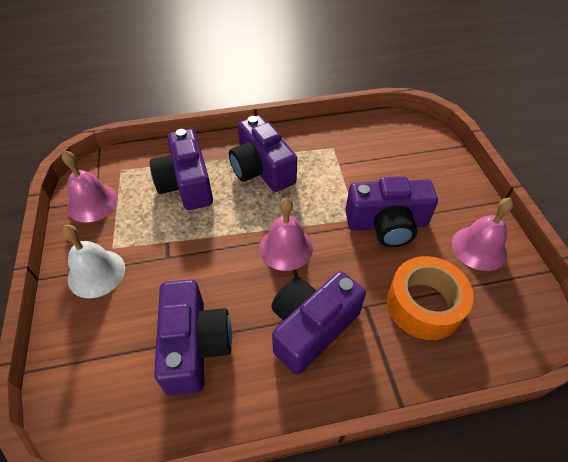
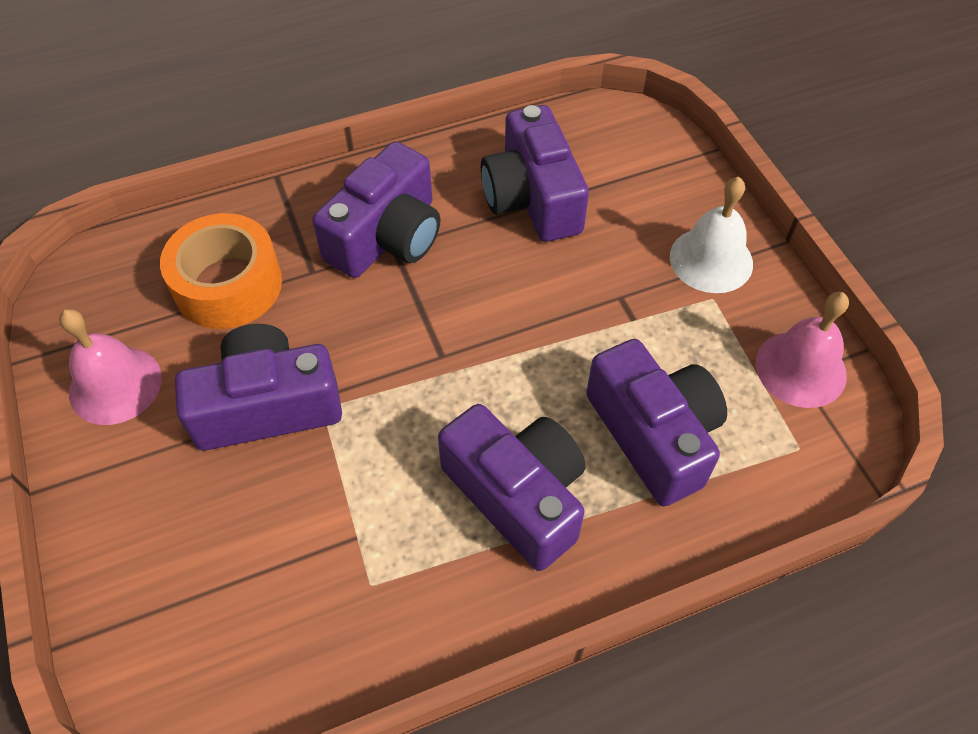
camera: 170 degrees right, 5 degrees up
pink bell [259,198,313,271] -> none

